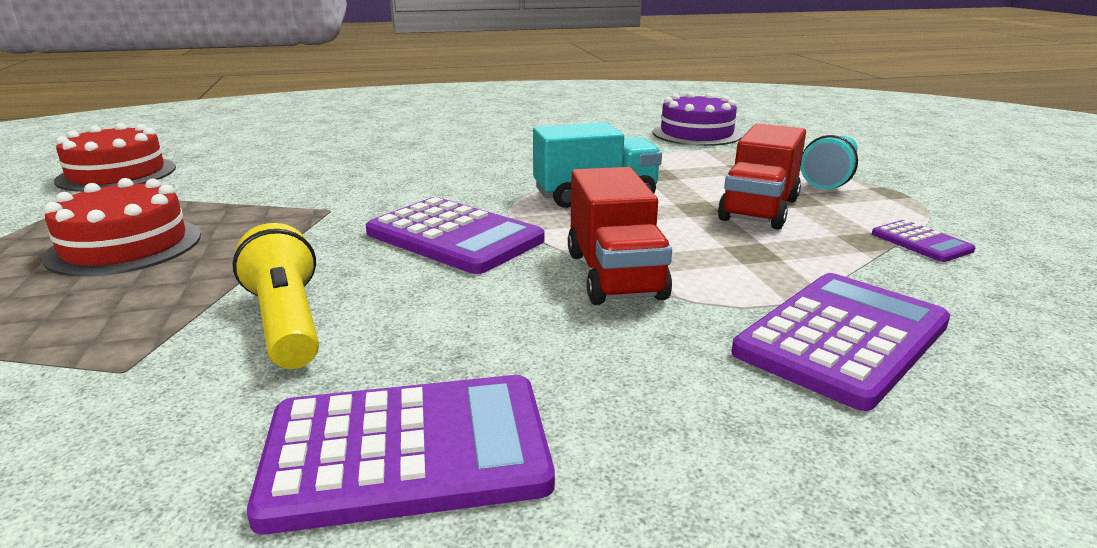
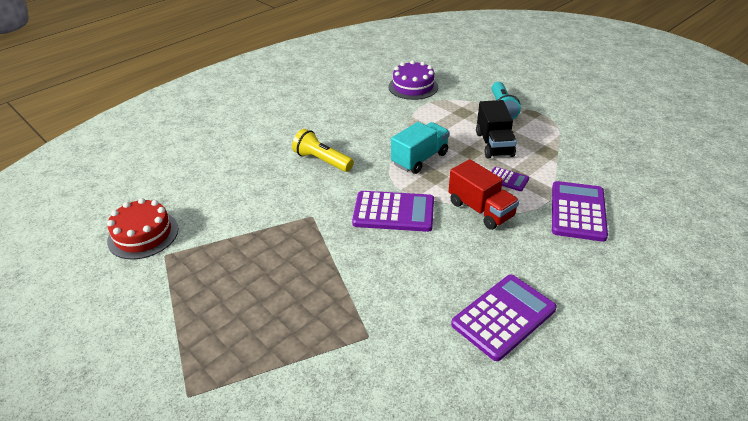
camera: 30 degrees left, 15 degrees up
red cake [42,178,201,277] -> none
yellow flashlight [232,223,319,369] -> yellow flashlight moved to [292,129,354,172]
red truck [718,123,806,230] -> black truck [476,100,517,159]
purple calculator [872,220,976,262] -> purple calculator moved to [491,167,529,191]

